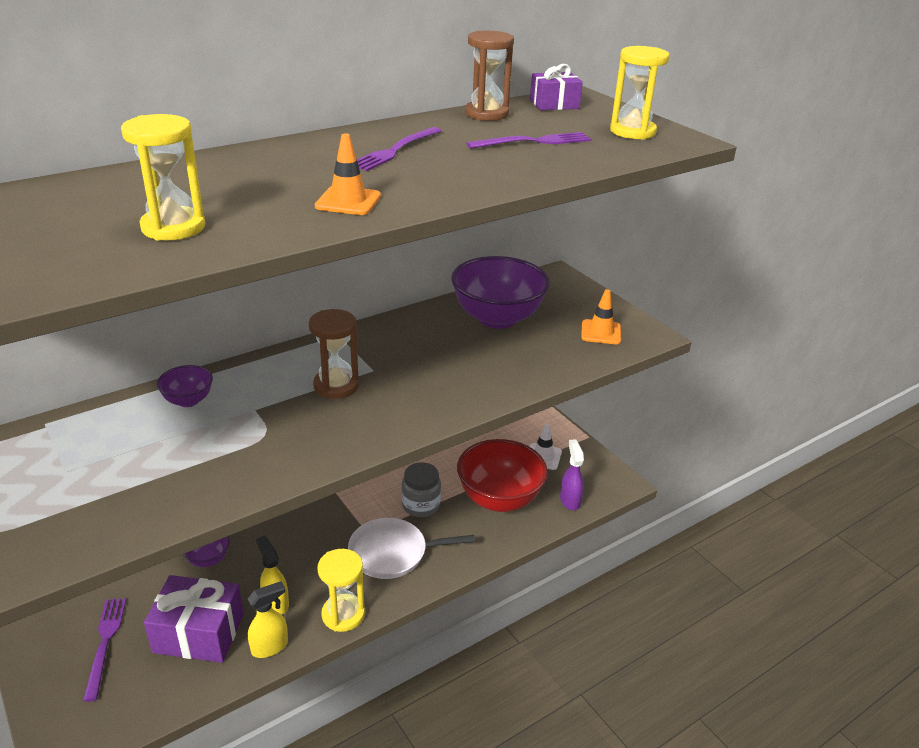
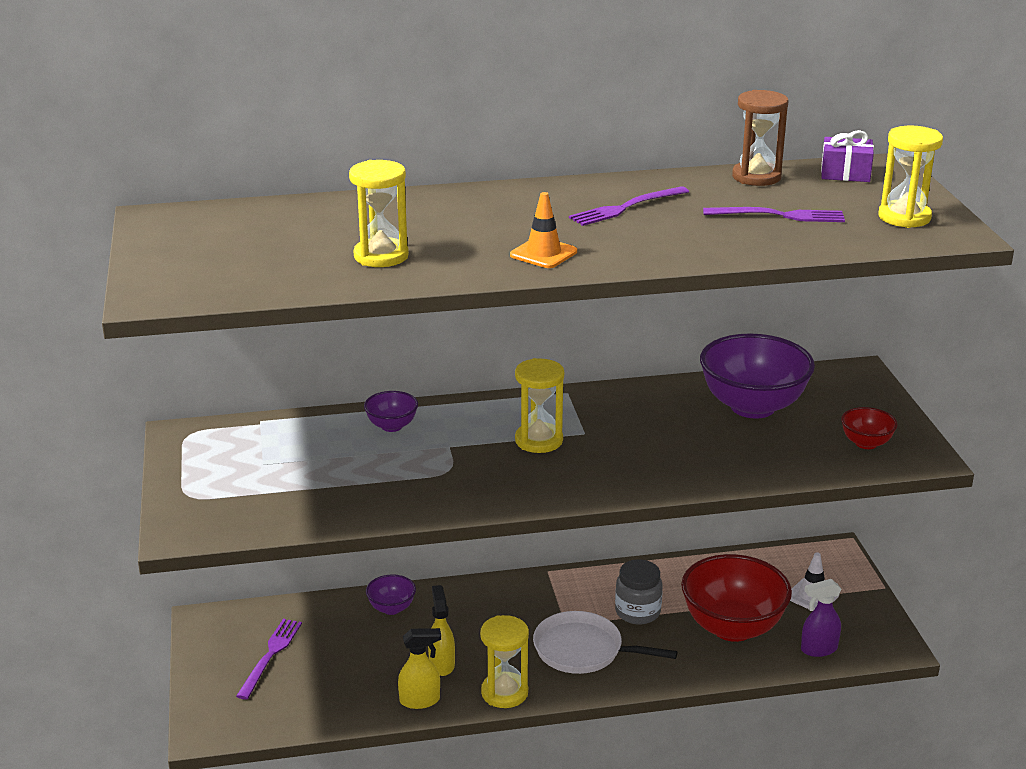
camera: 25 degrees right, 5 degrees down
purple gift [144,575,244,663] -> none
brown hourglass [309,309,359,399] -> yellow hourglass [515,358,564,453]
purple spray bottle [560,439,584,510] -> purple spray bottle turned 120 degrees counterclockwise [801,579,842,657]
orange traffic cone [581,289,621,344] -> red bowl [841,407,898,449]

